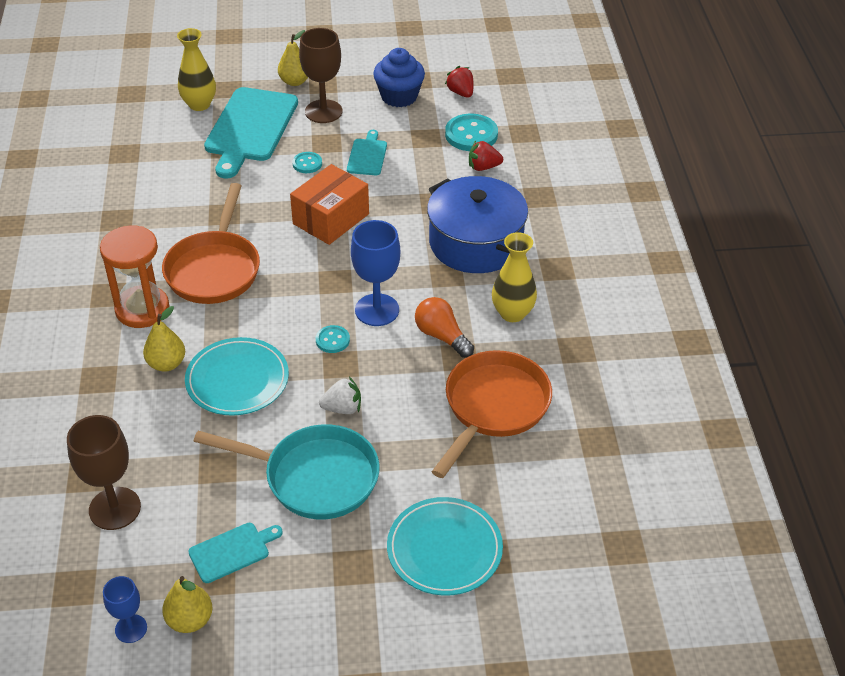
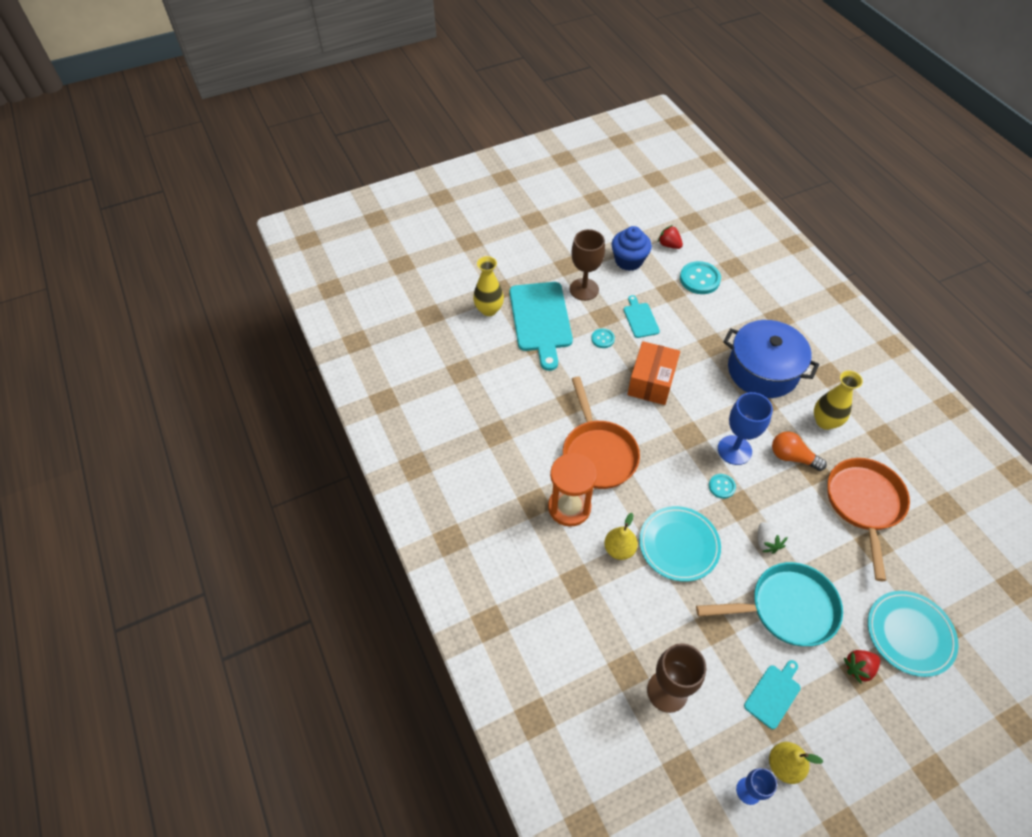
camera: 20 degrees left, 10 degrees up
yellow pear [278,30,308,86] -> none
white strawberry [319,377,361,414] -> white strawberry turned 105 degrees clockwise [758,522,788,554]
red strawberry [469,141,503,171] -> red strawberry moved to [844,650,880,683]

